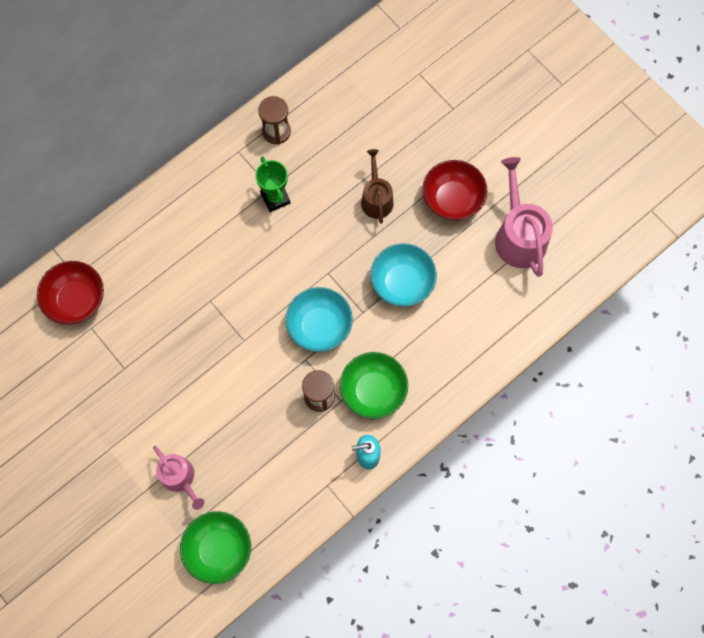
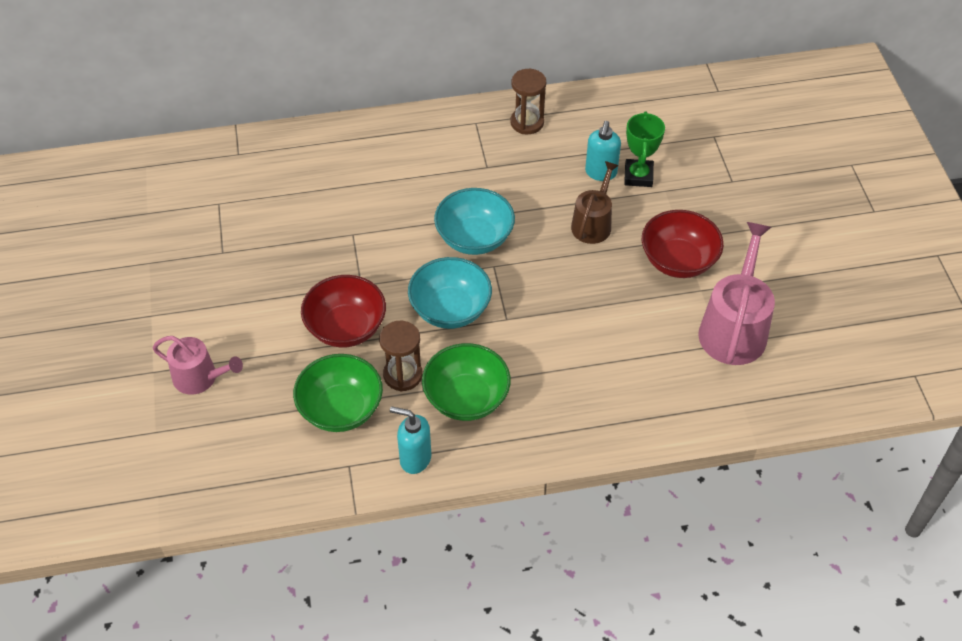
camera: 30 degrees right, 20 degrees down
red bowl [37,261,104,325] -> red bowl moved to [301,275,386,348]
pink watering can [153,446,205,510] -> pink watering can turned 60 degrees counterclockwise [153,336,243,394]
green bowl [180,511,251,584] -> green bowl moved to [293,354,383,432]
green trophy [255,156,291,212] -> green trophy moved to [624,111,665,187]
turquoise bowl [370,243,437,307] -> turquoise bowl moved to [434,188,515,255]
none -> turquoise soap dispenser [585,121,621,181]

